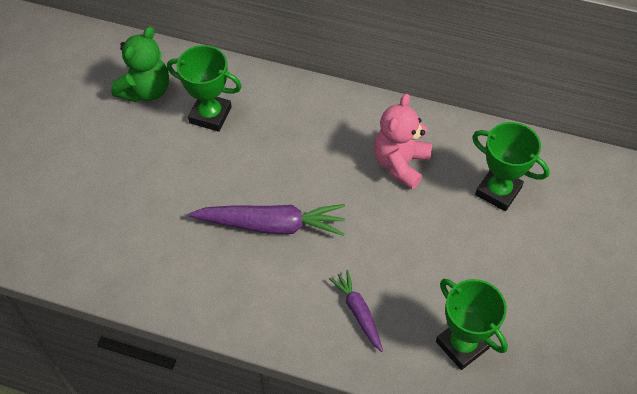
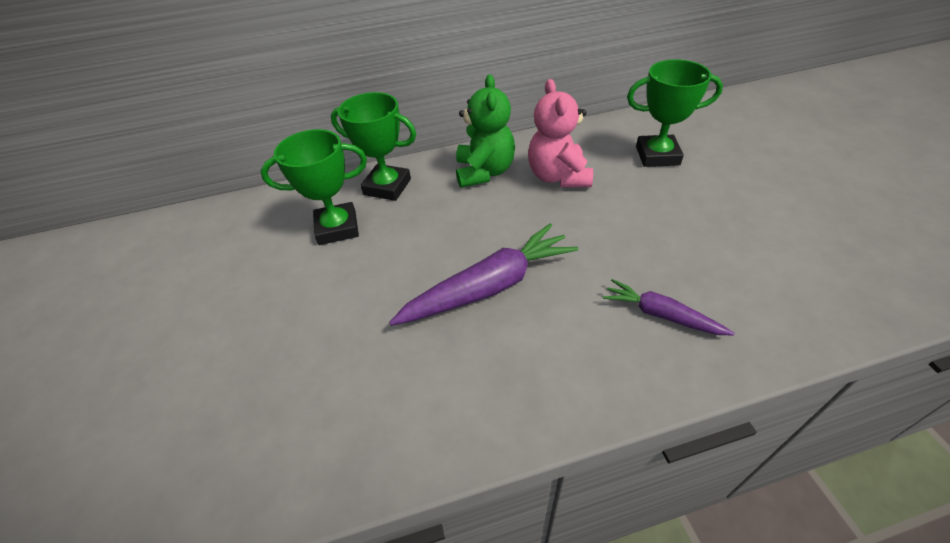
camera: 30 degrees left, 10 degrees down
green teddy bear [111,26,169,102] -> green teddy bear moved to [456,74,515,188]
green trophy [436,279,508,370] -> green trophy moved to [331,92,416,201]

